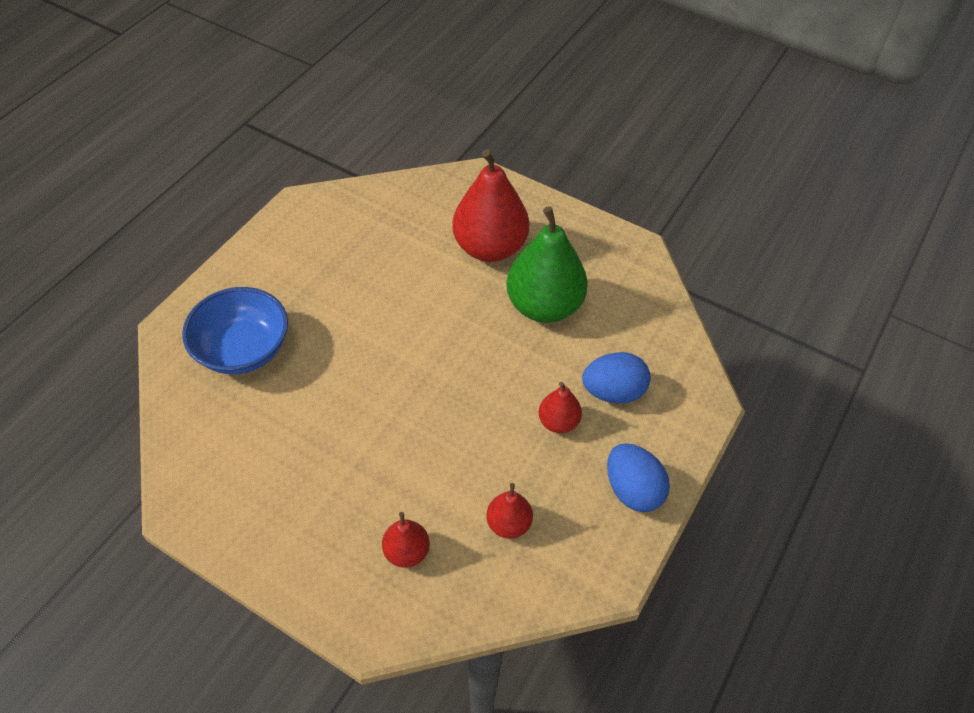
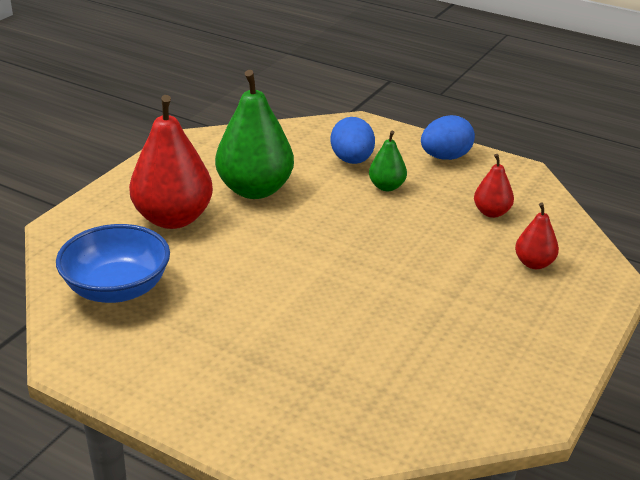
camera: 90 degrees left, 20 degrees down
blue bowl [182,287,288,374] -> blue bowl moved to [56,224,170,303]
red pear [539,382,582,433] -> green pear [369,131,407,191]

